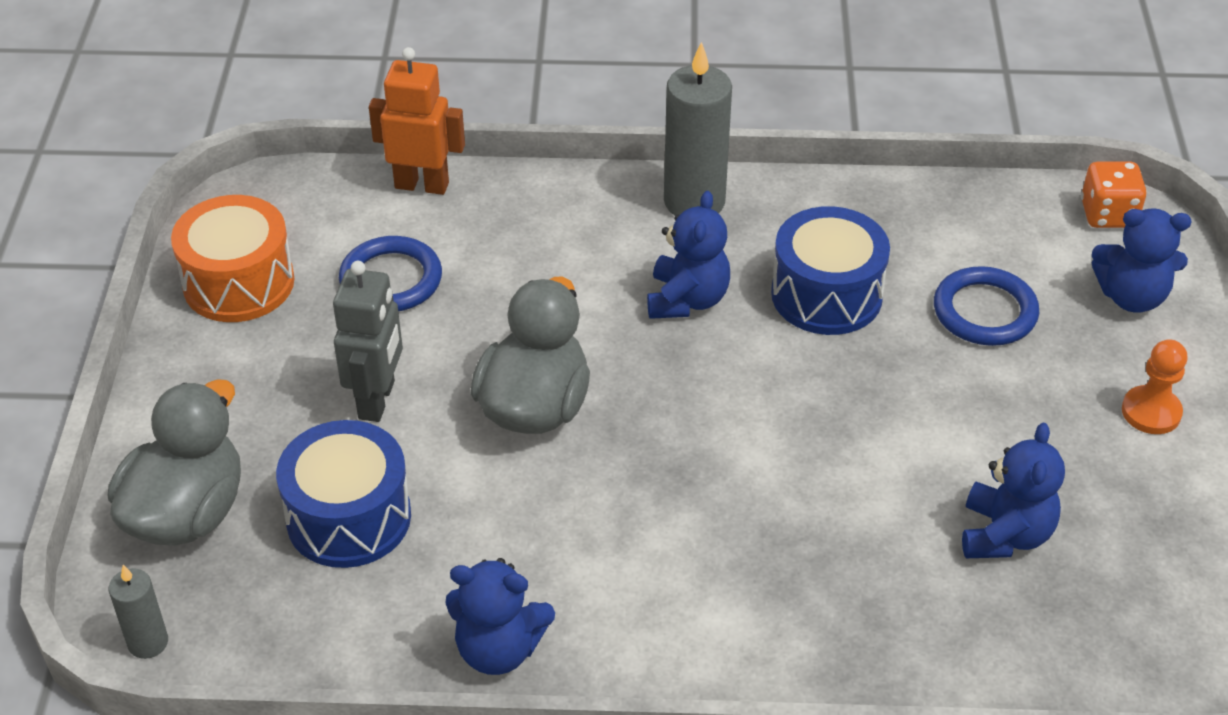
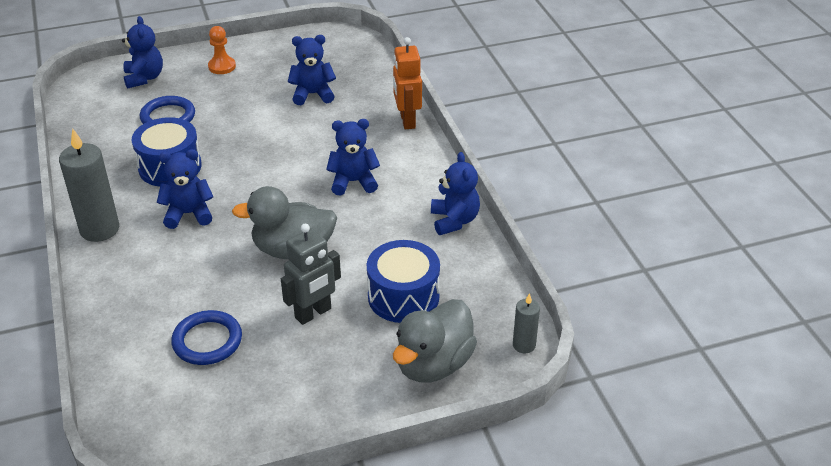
camera: 110 degrees left, 5 degrees down
grey duck [108,379,241,546] -> grey duck turned 60 degrees counterclockwise [393,299,477,382]
orange drum [171,195,295,322] -> none
grey robot [333,261,403,422] -> grey robot turned 150 degrees clockwise [281,224,341,325]
orange robot [369,47,465,195] -> orange robot moved to [393,37,422,129]
orange dice [1081,162,1147,228] -> none
none -> blue teddy bear [326,119,380,195]

